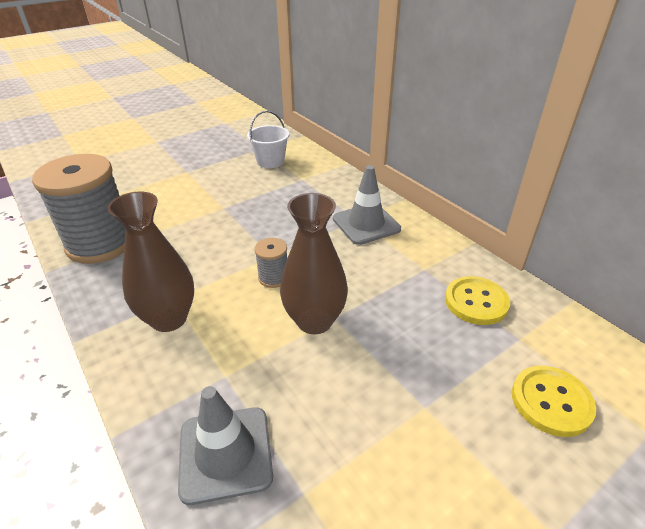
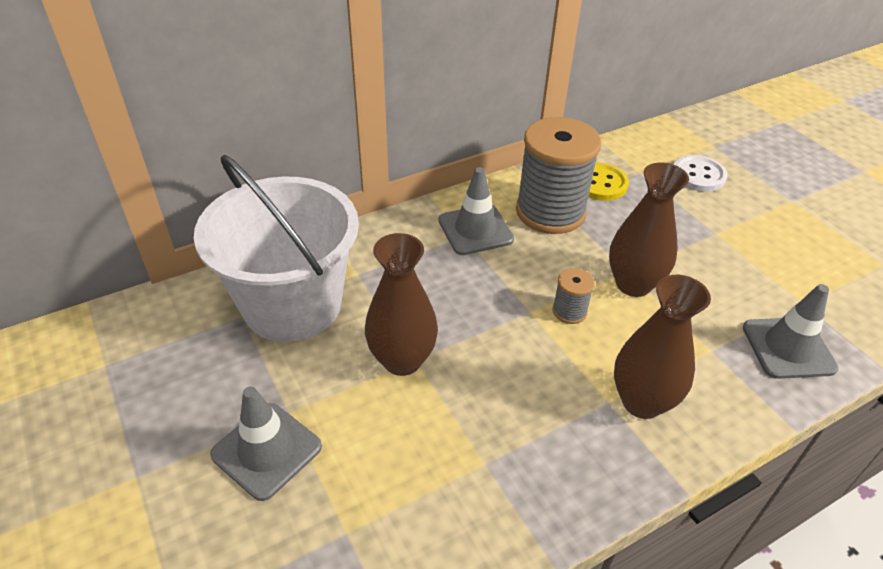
camera: 85 degrees left, 5 degrees up
grey spool [32,154,126,264] -> grey spool moved to [516,117,601,234]
white bucket [247,111,289,168] -> white bucket [194,155,359,342], size x2.26
yellow button [512,366,596,437] -> white button [673,155,728,192]
none -> grey traffic cone [210,387,322,501]
none -> brown vase [365,233,438,376]

